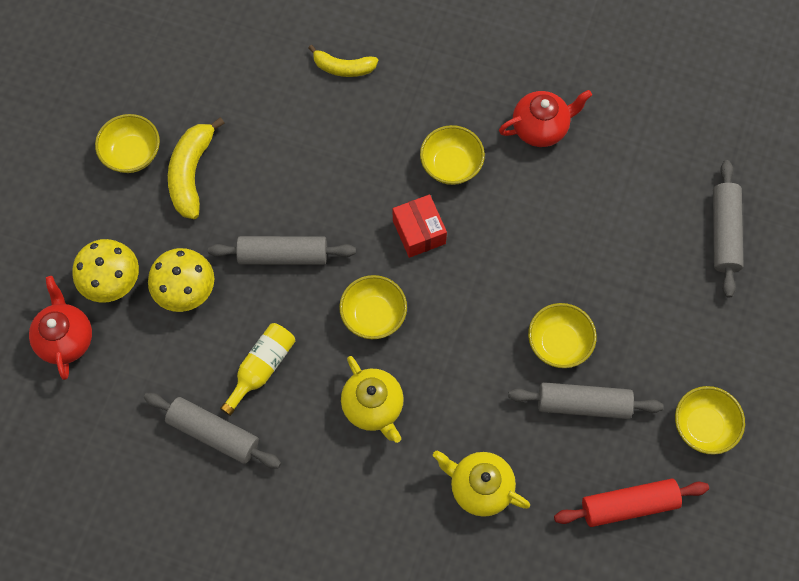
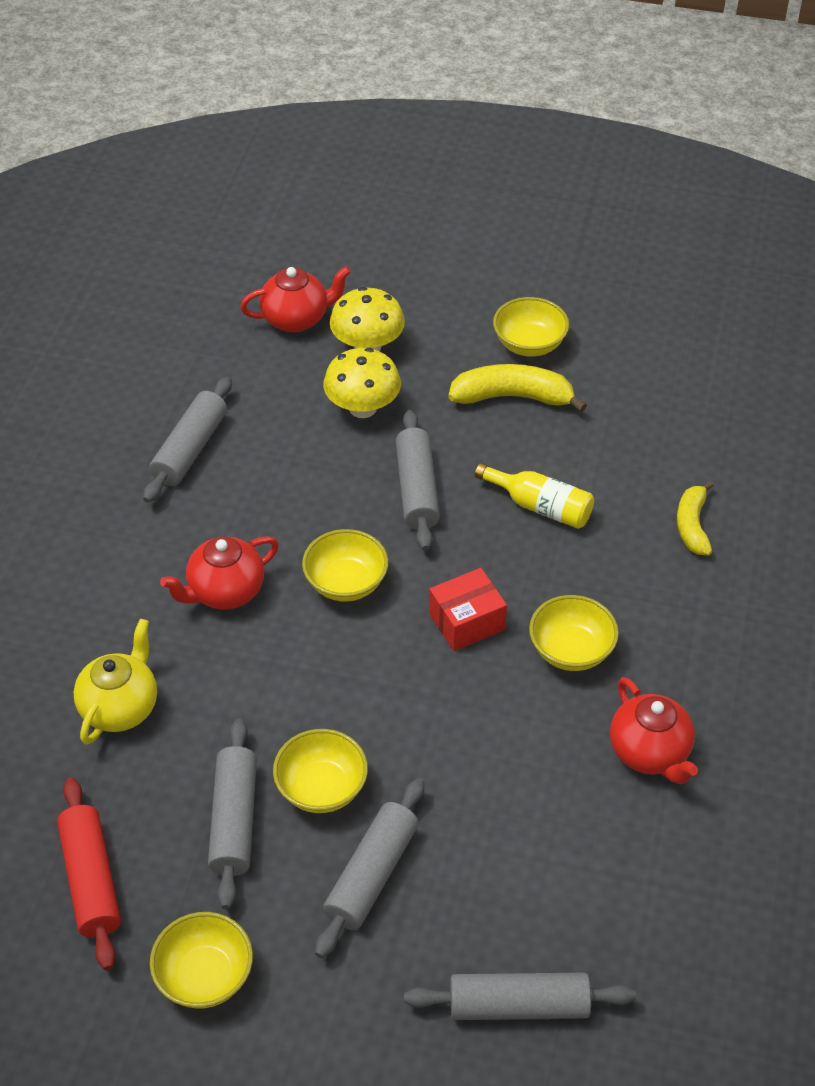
camera: 85 degrees right, 20 degrees down
yellow bottle [220,323,295,416] -> yellow bottle moved to [475,463,594,529]
yellow teapot [341,356,404,443] -> red teapot [160,536,279,610]
none -> grey rolling pin [315,778,424,958]

